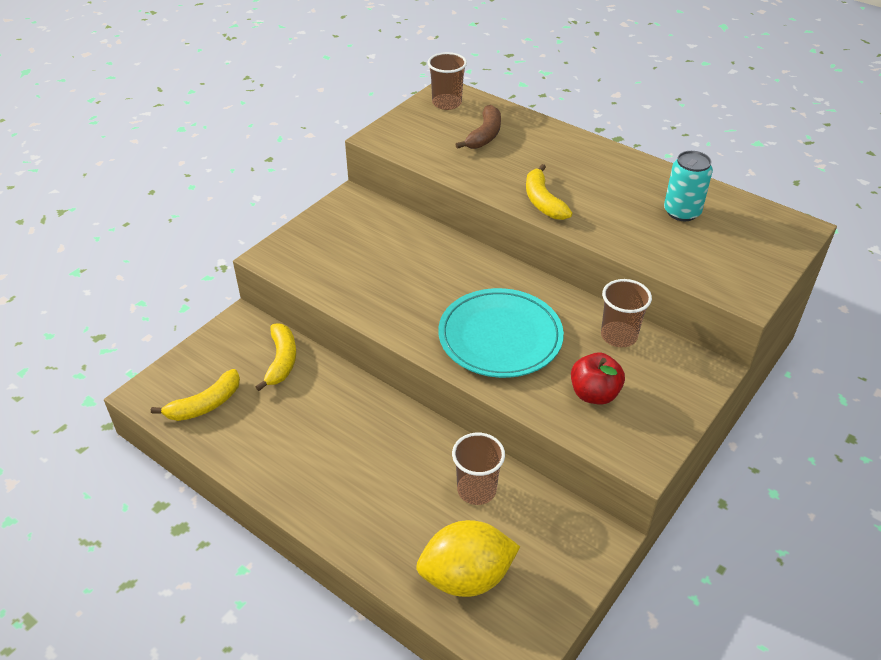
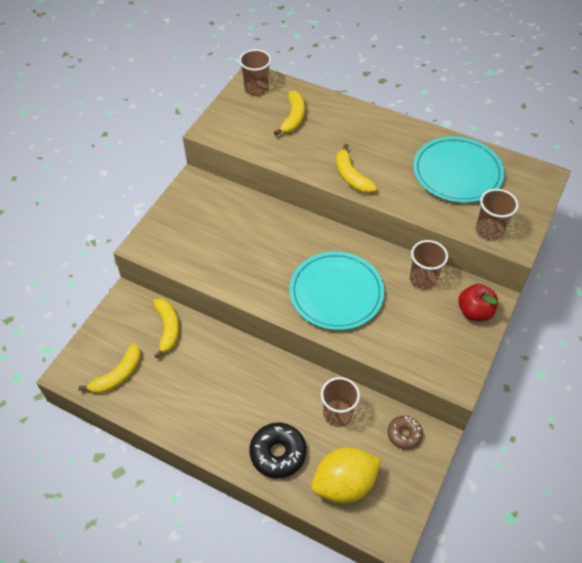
camera: 10 degrees left, 10 degrees up
brown banana [455,105,501,149] -> yellow banana [274,91,305,136]
red apple [571,353,625,405] -> red apple moved to [458,284,498,321]
turquoise can [664,151,713,221] -> turquoise plate [413,136,504,203]
none -> black donut [249,423,307,478]
none -> brown donut [387,416,423,449]
none -> brown cup [476,189,519,241]

